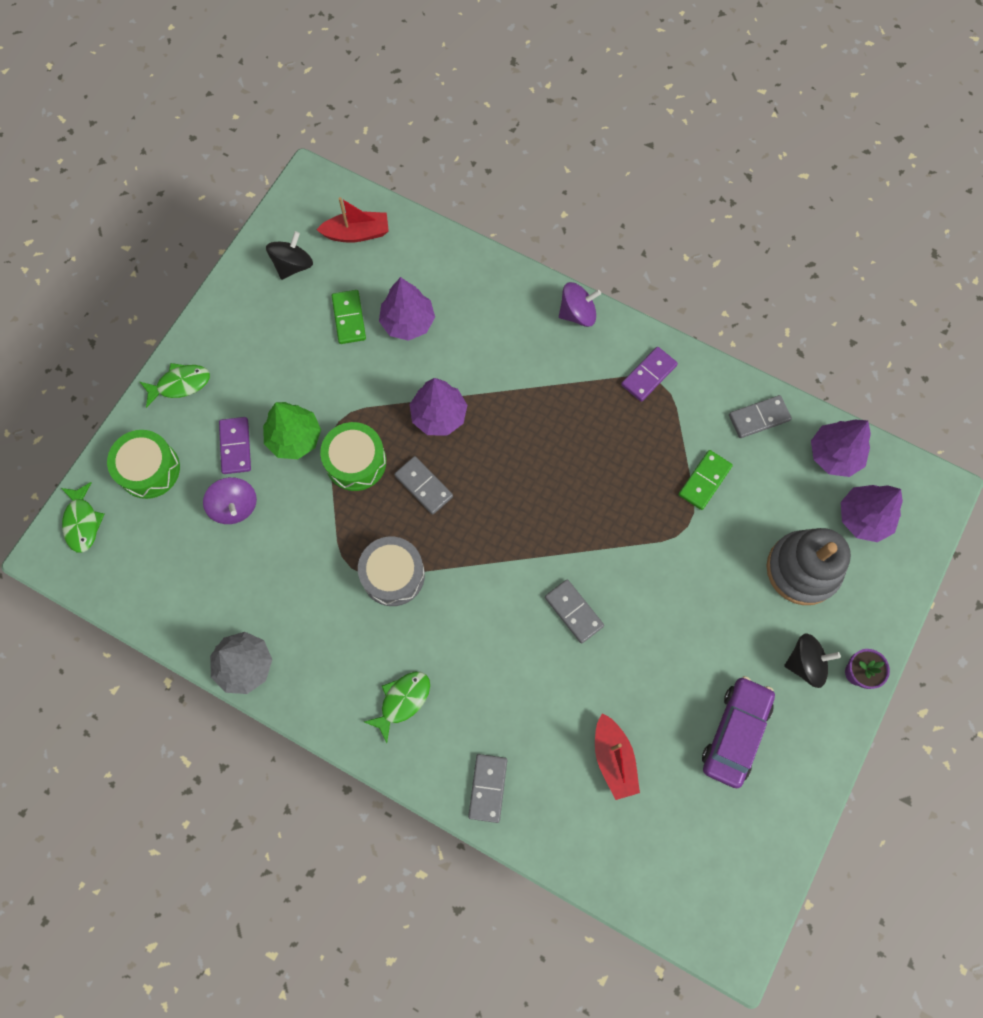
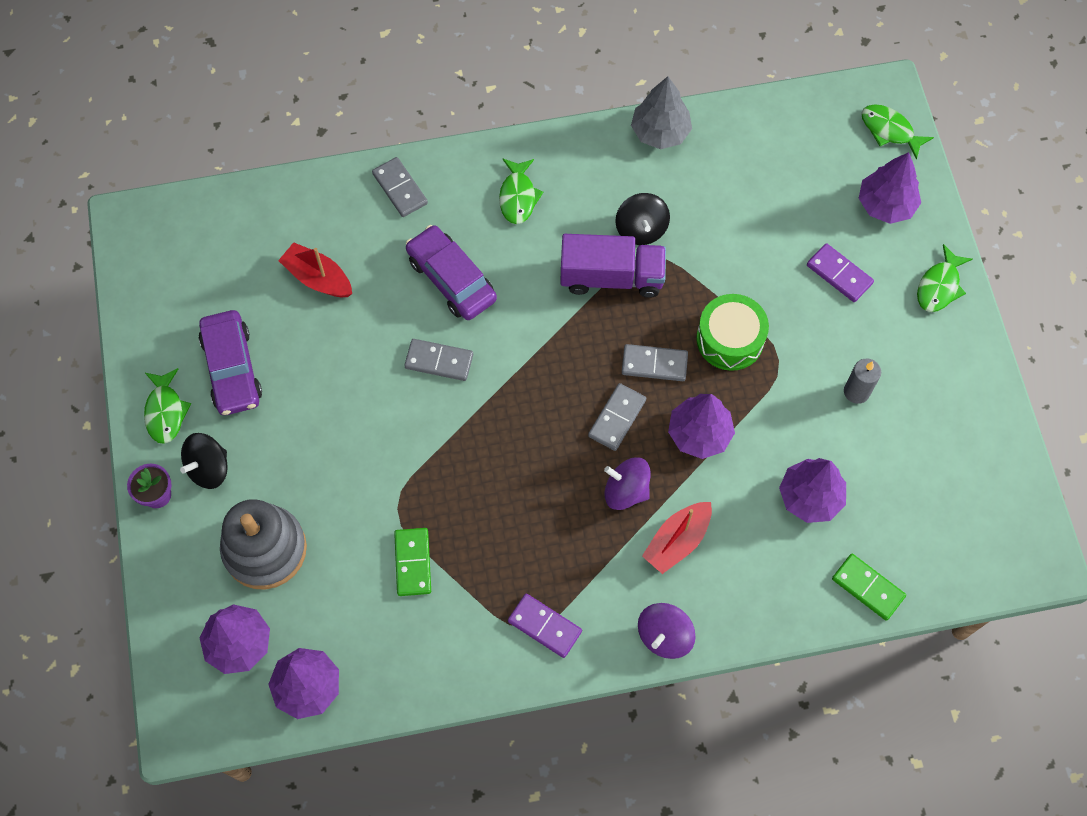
camera: 140 degrees right, 5 degrees down
green drum [107,430,180,499] -> purple tree [859,152,921,224]
purple spinning top [203,477,257,524] -> purple spinning top moved to [604,457,651,510]
green tree [263,402,321,459] -> none
black spinning top [266,231,313,280] -> black spinning top moved to [616,193,670,245]
red boat [316,197,389,243] -> red boat moved to [642,502,712,574]
green domino [332,290,366,344] -> green domino moved to [832,554,906,621]
grey drum [358,537,425,606] -> purple truck [560,234,666,298]
purple domino [621,347,678,402] -> purple domino turned 60 degrees counterclockwise [508,594,582,658]
grey domino [729,395,792,438] -> grey domino moved to [588,383,646,451]
none -> green fish [144,368,191,444]
none -> purple car [406,225,497,320]
none -> grey candle [844,358,881,404]

